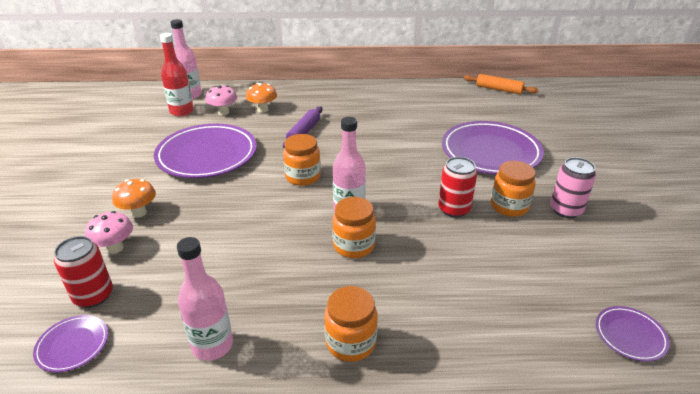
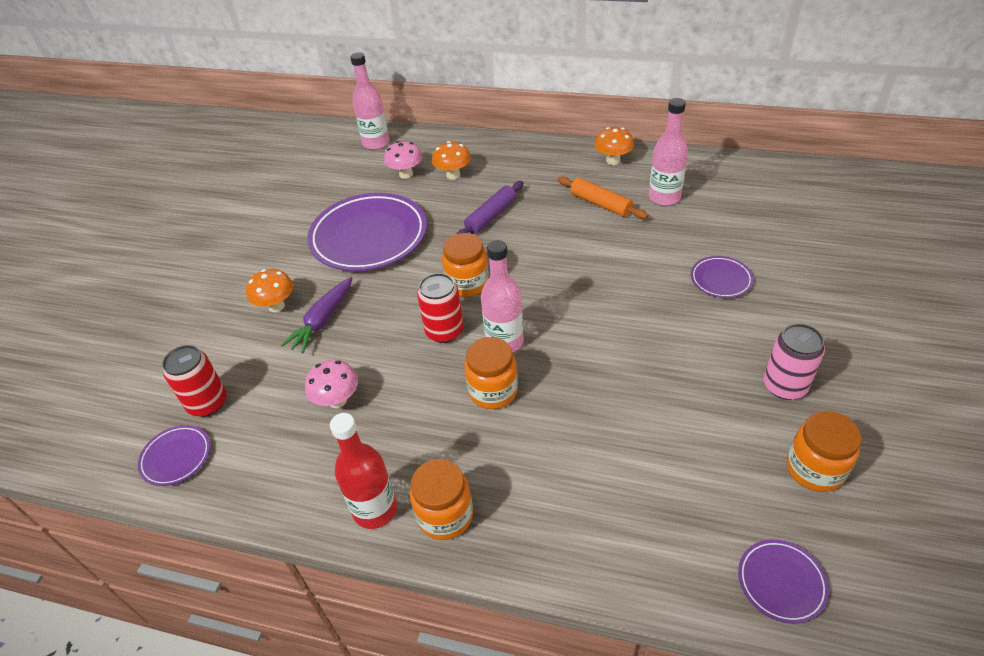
camera: 20 degrees right, 10 degrees up
pink mushroom [85,211,133,254] -> pink mushroom moved to [305,360,358,408]
red bottle [160,33,194,116] -> red bottle moved to [330,413,397,529]
pink bottle [177,237,233,361] -> pink bottle moved to [649,98,688,206]
red can [438,157,477,218] -> red can moved to [417,273,463,343]
purple plate [442,121,544,175] -> purple plate [691,256,753,298], size x0.45
orange rolling pin [464,74,538,94] -> orange rolling pin moved to [558,176,648,219]
orange jar [491,161,536,217] -> orange jar moved to [787,411,862,492]
none -> purple carrot [281,277,352,354]
none -> orange mushroom [594,127,634,165]

